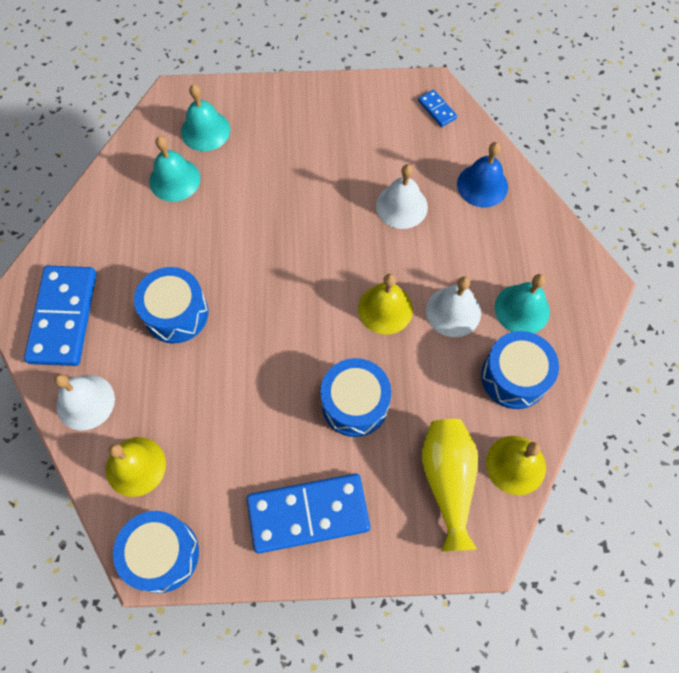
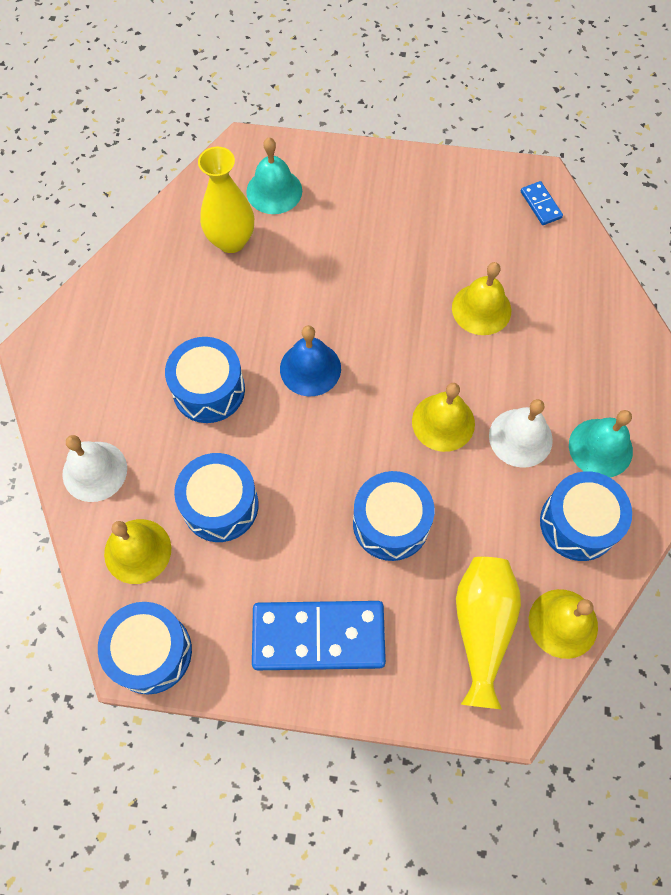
camera: 10 degrees right, 0 degrees up
blue domino [24,266,97,366] -> none
turquoise bell [149,136,200,202] -> yellow vase [198,147,254,253]
white bell [376,164,428,229] -> yellow bell [452,262,511,335]
blue bell [457,142,508,207] -> blue bell moved to [280,325,341,396]
none -> blue drum [174,453,259,542]

